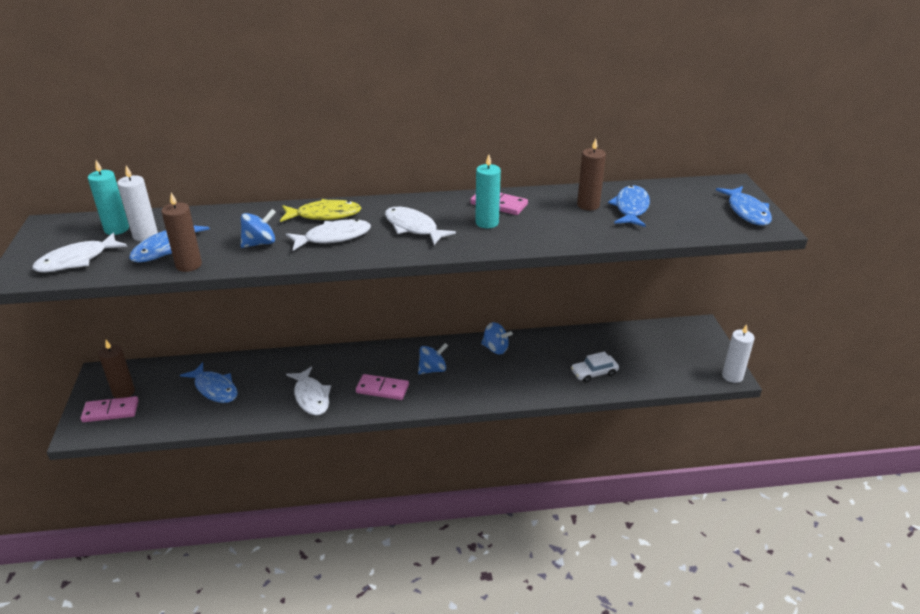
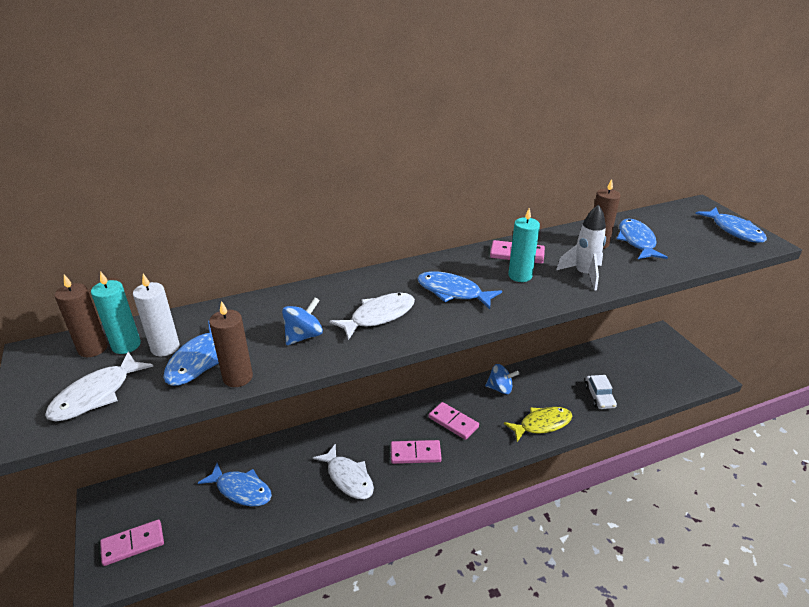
camera: 15 degrees left, 0 degrees up
brown candle [99,340,135,398] -> brown candle moved to [55,275,108,357]
yellow fish [280,199,361,222] -> yellow fish moved to [504,407,572,442]
white fish [385,207,456,245] -> blue fish [417,272,502,309]
blue spinning top [418,343,448,374] -> pink domino [428,402,479,440]
white car [571,351,619,383] -> white car turned 60 degrees counterclockwise [585,375,617,409]
white candle [722,324,755,383] -> none
none -> white rocket [556,204,606,291]

